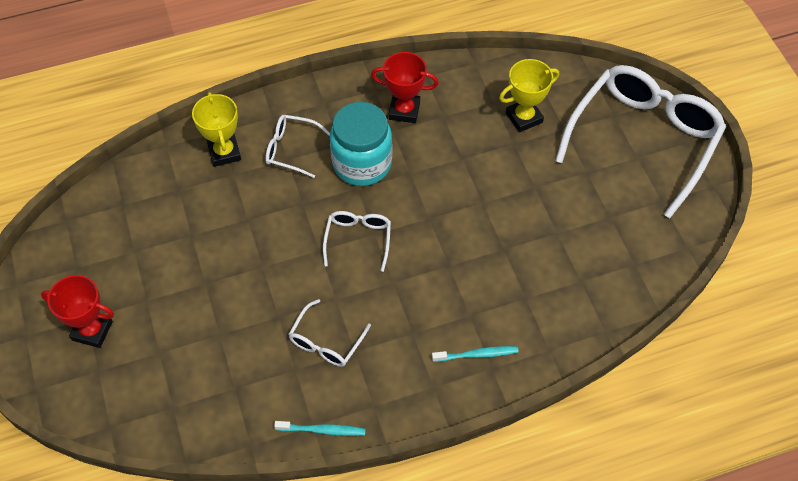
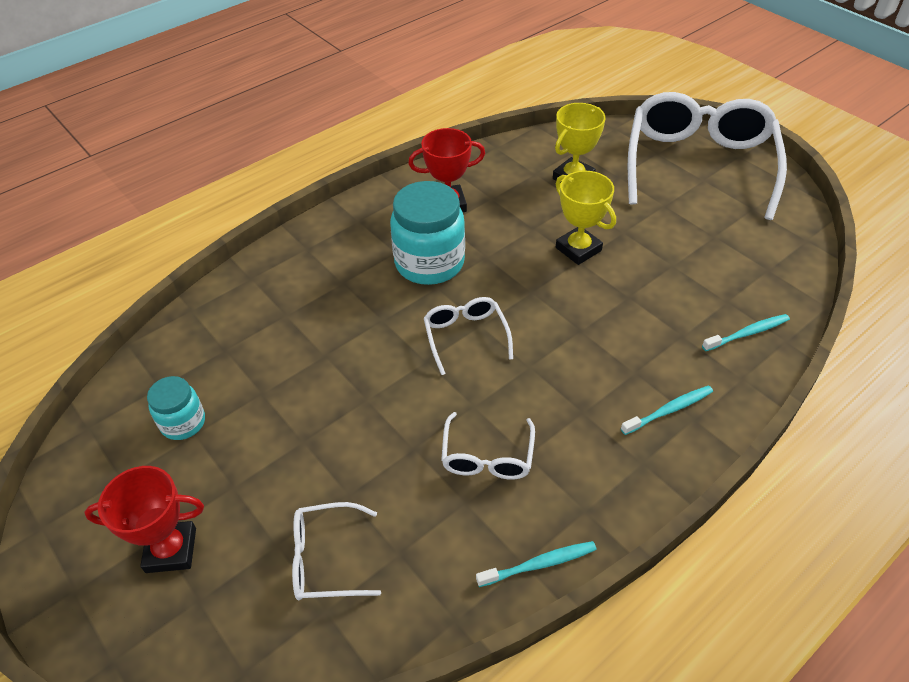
camera: 20 degrees left, 10 degrees down
yellow trophy [192,92,241,167] -> yellow trophy moved to [556,171,616,265]
white glasses [265,115,330,178] -> white glasses moved to [292,502,381,600]
none -> turquoise jar [147,376,205,440]
none -> turquoise toothbrush [702,314,790,351]

